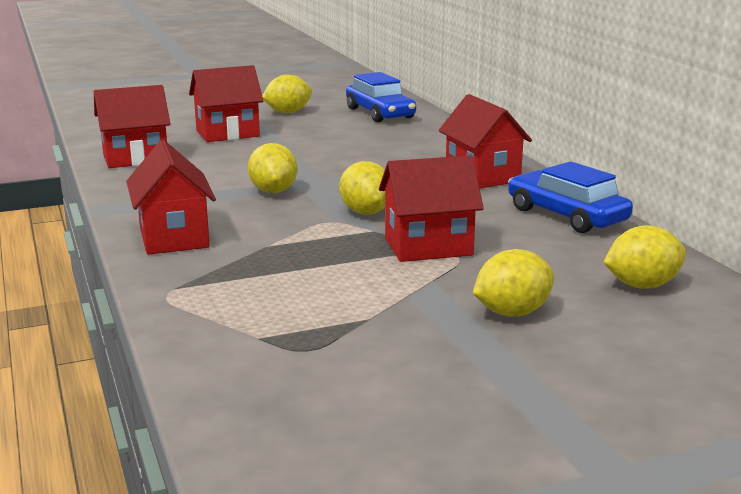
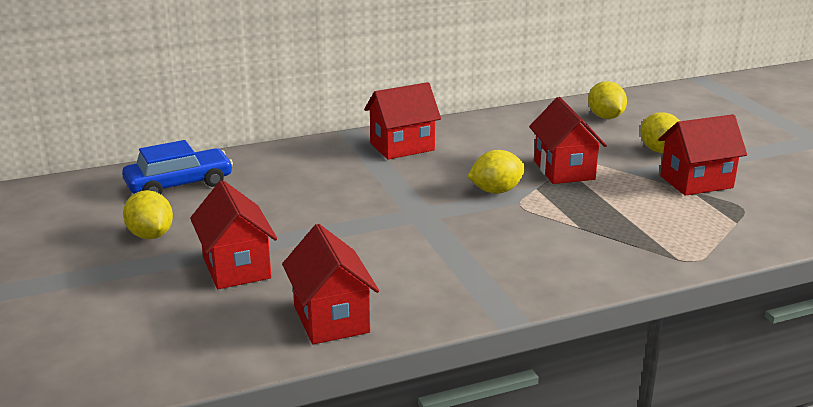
camera: 90 degrees left, 5 degrees up
red house [126,140,216,255] -> red house moved to [658,114,747,196]
yellow lemon [248,143,297,193] -> none
blue car [508,161,633,233] -> none

